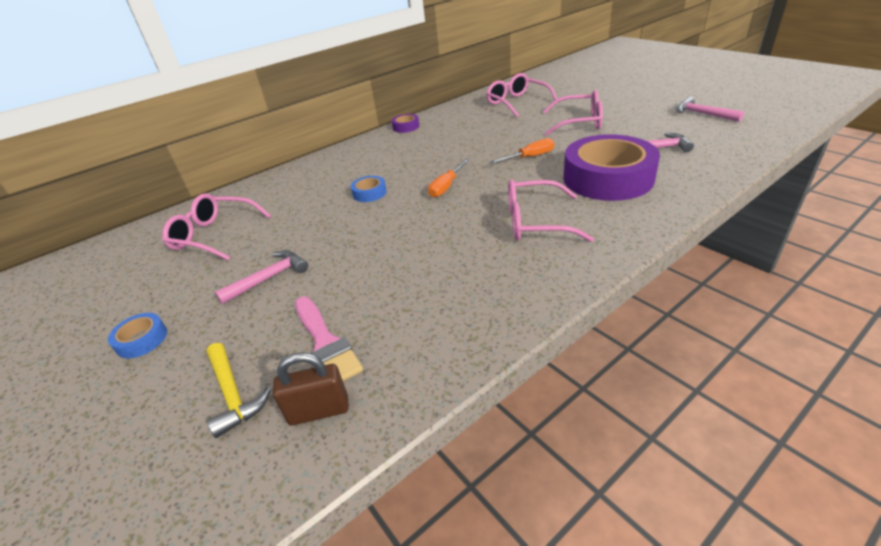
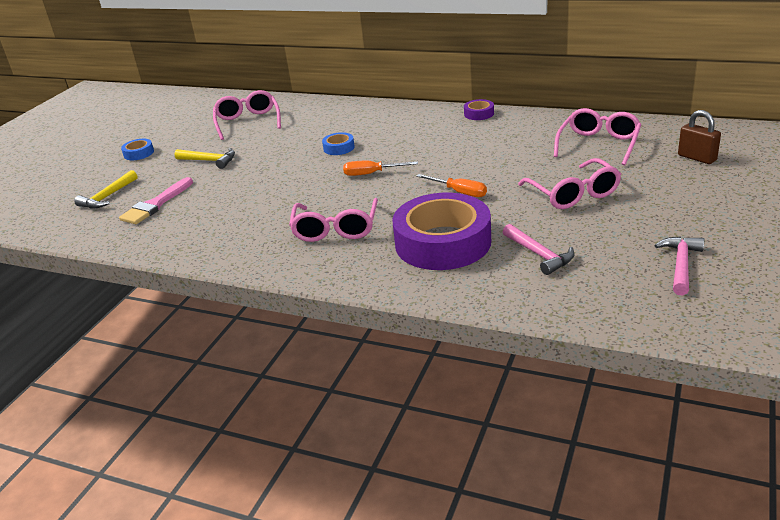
camera: 60 degrees right, 5 degrees down
pink hammer [215,250,308,304] -> yellow hammer [174,148,235,169]
brown padlock [273,352,349,426] -> brown padlock moved to [678,110,721,164]
pink glasses [508,179,594,242] -> pink glasses turned 150 degrees counterclockwise [289,198,378,242]

